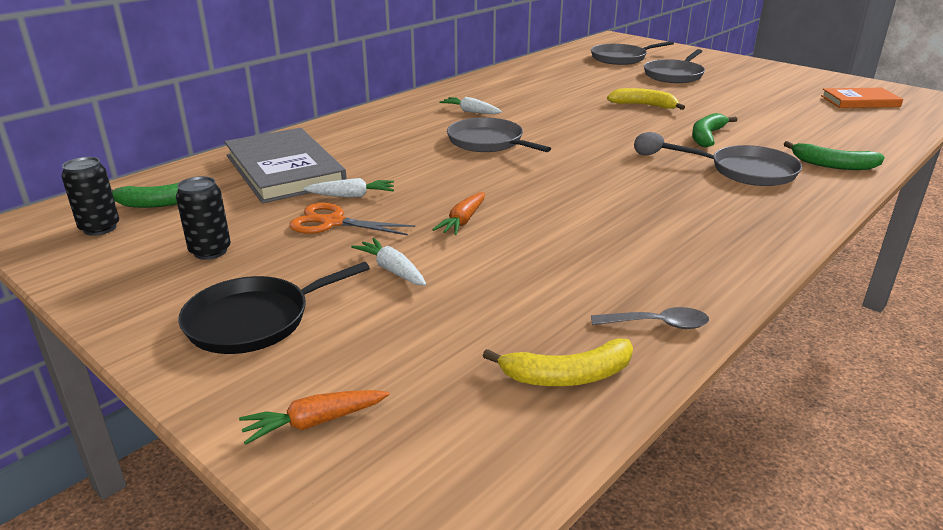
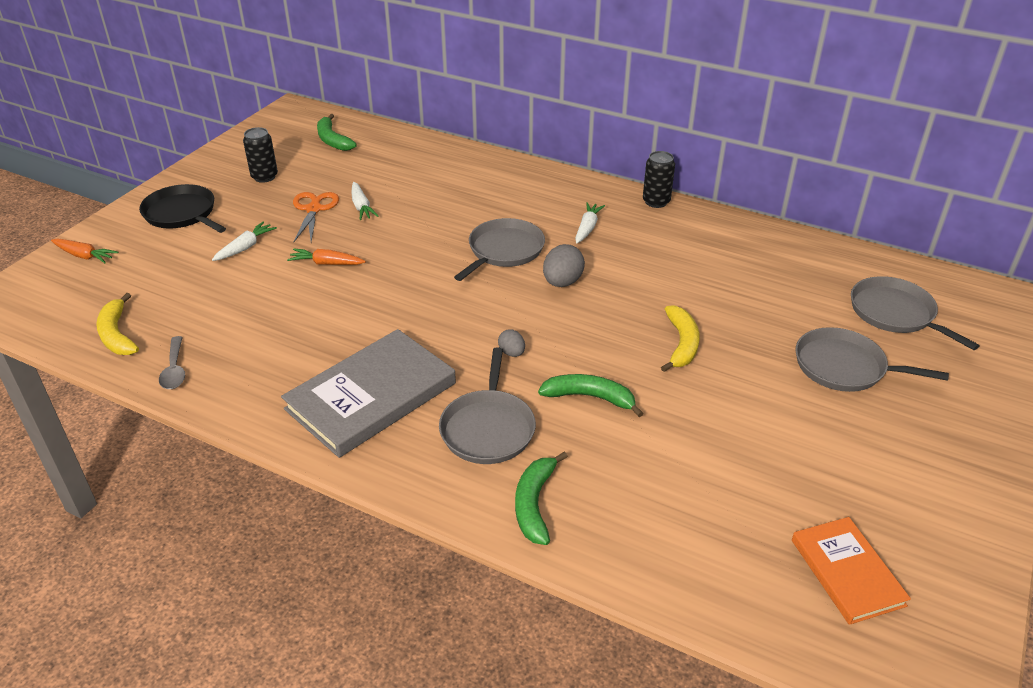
camera: 75 degrees right, 10 degrees up
black can [62,157,119,236] -> black can moved to [643,151,675,208]
grey book [224,128,347,203] -> grey book moved to [281,329,456,458]
orange carrot [239,390,389,445] -> orange carrot turned 150 degrees clockwise [51,239,118,263]
none -> grey egg [543,244,585,287]

